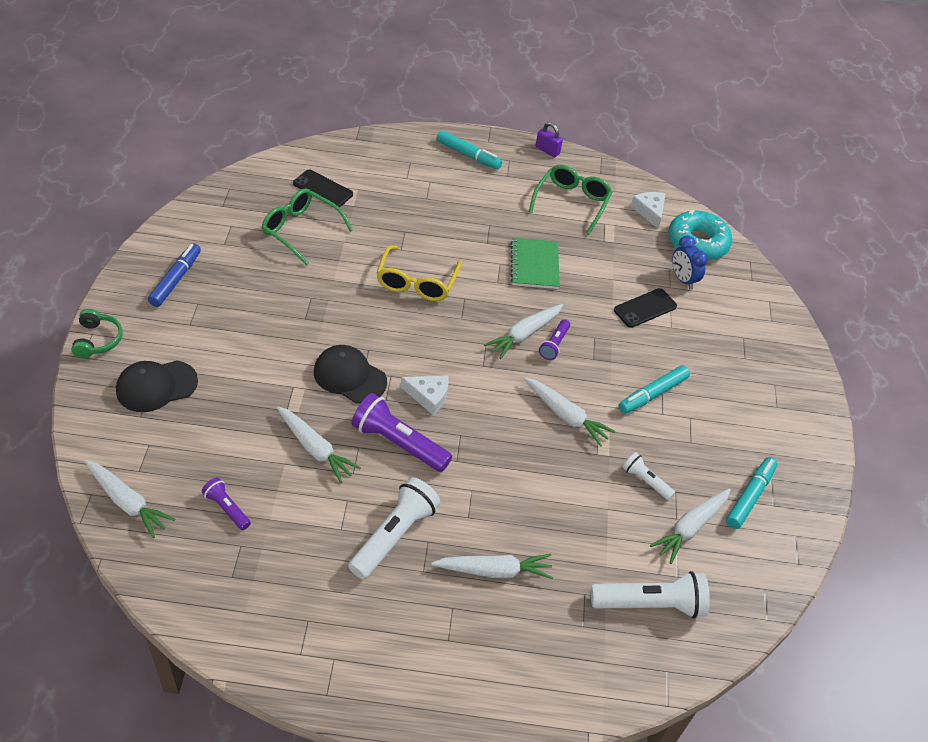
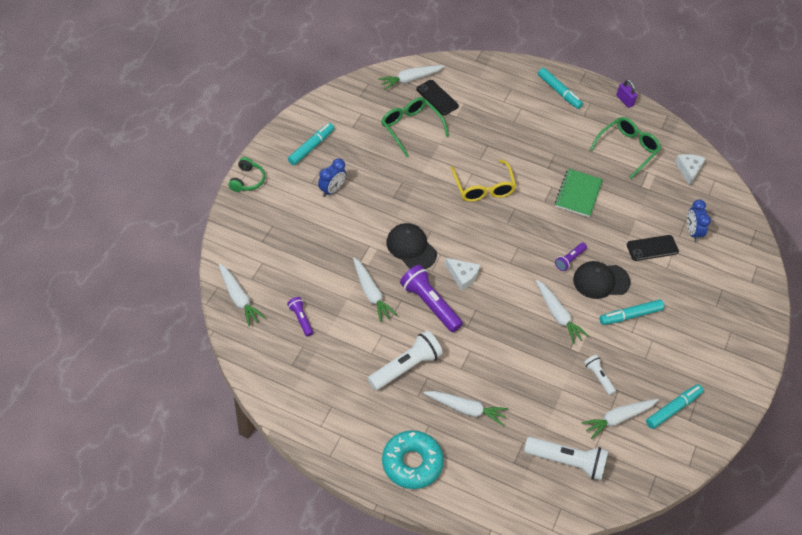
camera: 20 degrees right, 5 degrees up
black cap [116,360,198,412] -> black cap moved to [573,261,631,299]
blue marker [148,243,201,307] -> turquoise marker [288,123,334,165]
yellow glasses [376,245,461,301] -> yellow glasses turned 45 degrees counterclockwise [451,159,516,202]
white carrot [484,304,563,359] -> white carrot moved to [378,65,445,90]
turquoise donut [668,210,732,260] -> turquoise donut moved to [382,430,444,489]
none -> blue clock [318,159,346,197]

